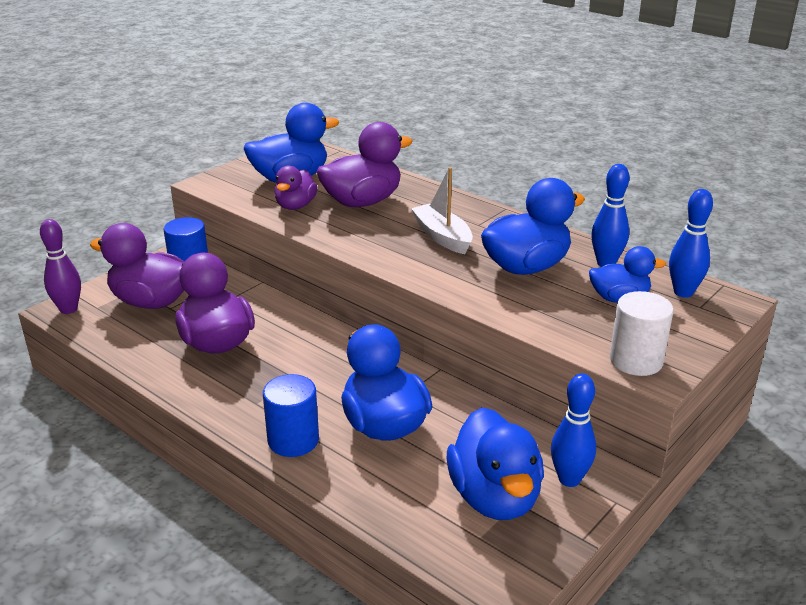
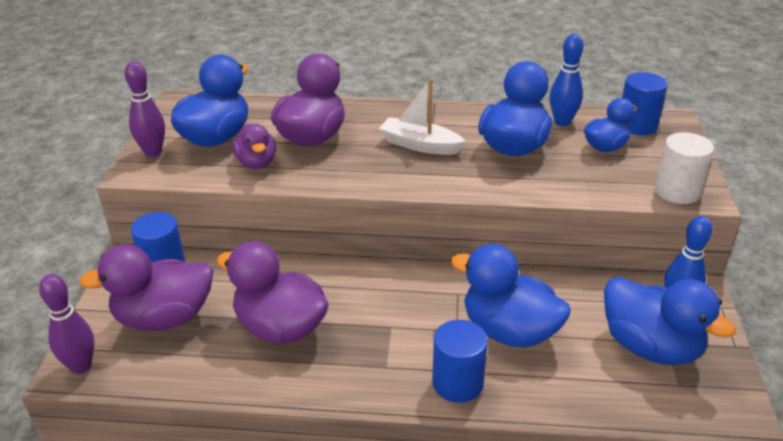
camera: 35 degrees left, 5 degrees up
blue bowling pin [669,189,713,297] -> blue cylinder [622,72,668,135]
none -> purple bowling pin [125,61,165,157]

